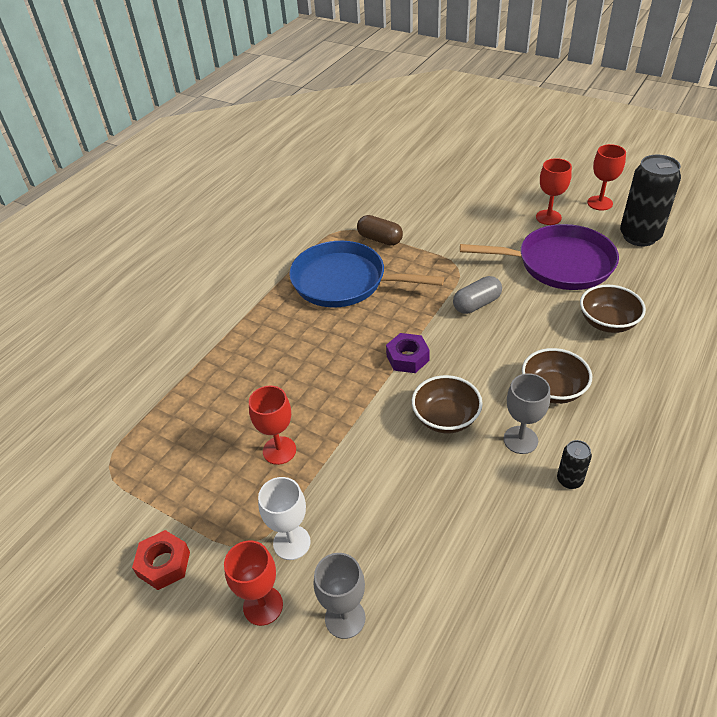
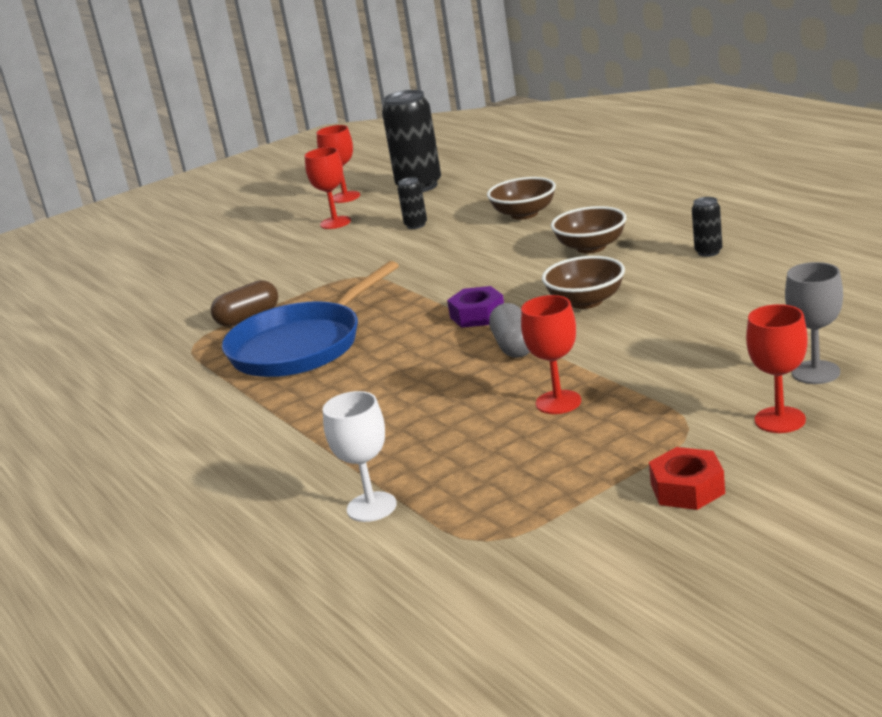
camera: 65 degrees left, 20 degrees down
white goblet [258,477,311,560] -> white goblet moved to [323,391,397,522]
grey capsule [453,276,502,314] -> grey capsule moved to [489,303,530,358]
purple pan [460,224,619,290] -> black can [398,177,427,229]
grey goblet [504,373,550,454] -> none

